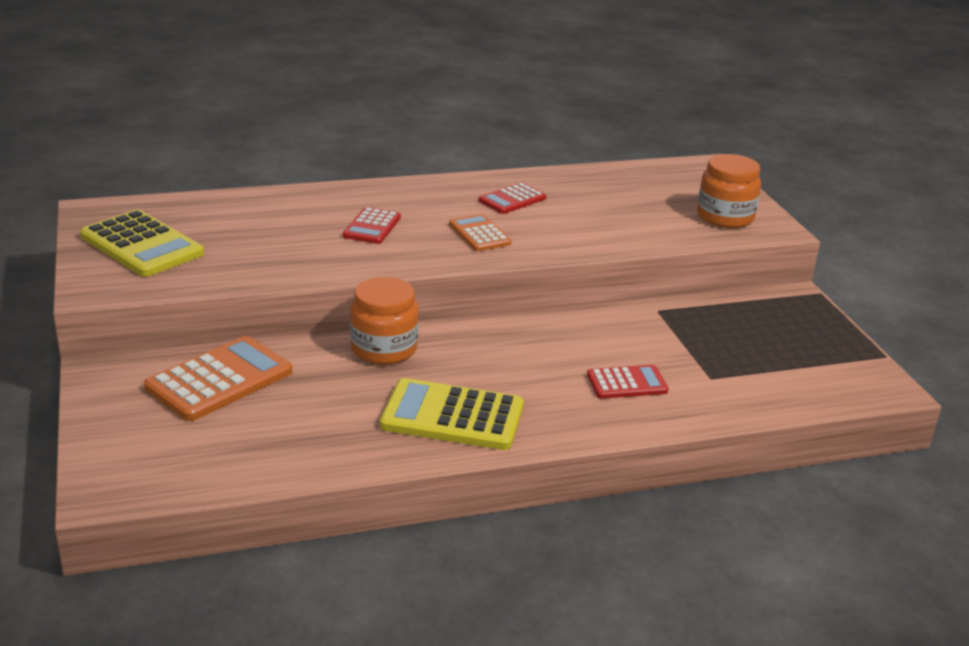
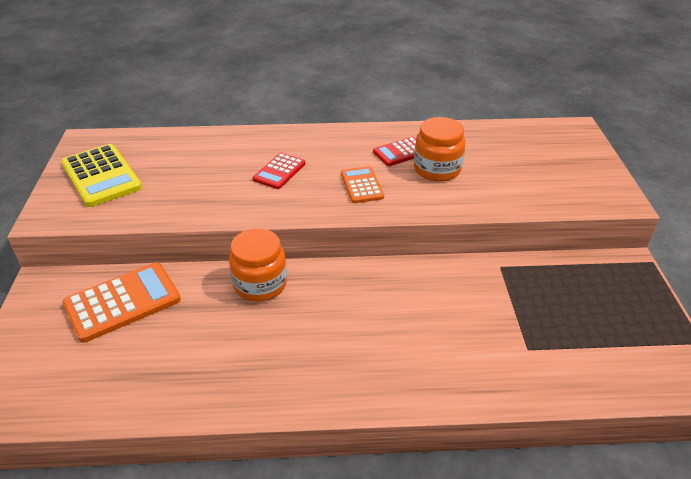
camera: 15 degrees right, 10 degrees up
yellow calculator [380,378,524,450] -> none
red calculator [587,365,669,399] -> none
orange jar [697,154,761,228] -> orange jar moved to [414,117,465,182]

